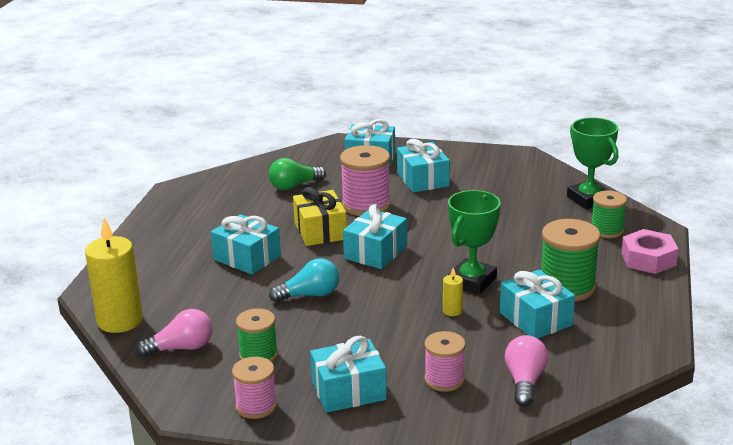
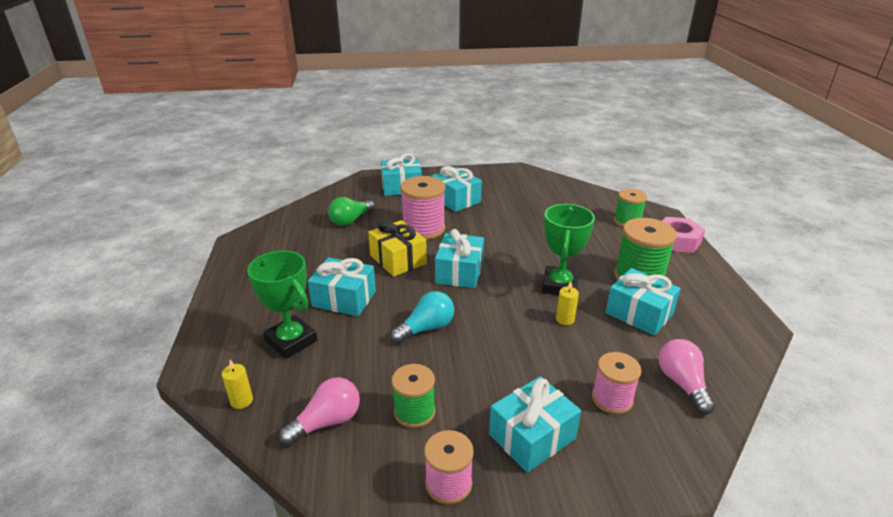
camera: 20 degrees left, 5 degrees up
yellow candle [85,217,143,333] -> yellow candle [222,360,253,409], size x0.44
green trophy [567,117,619,209] -> green trophy moved to [247,250,317,359]

